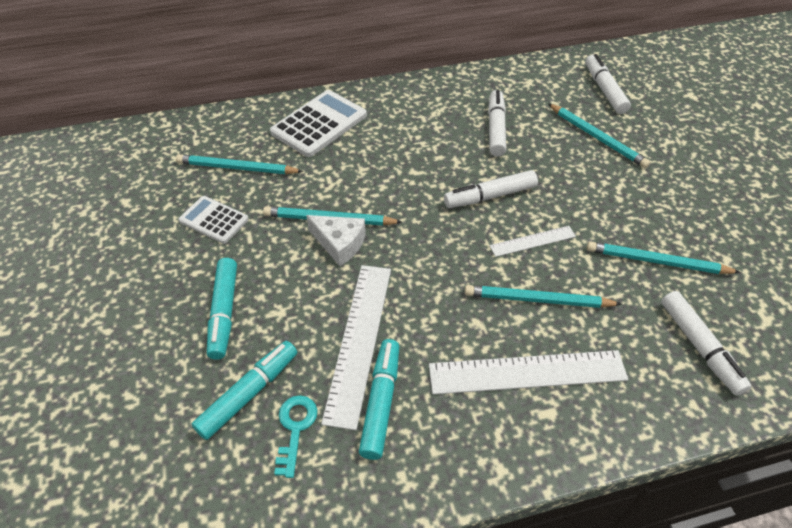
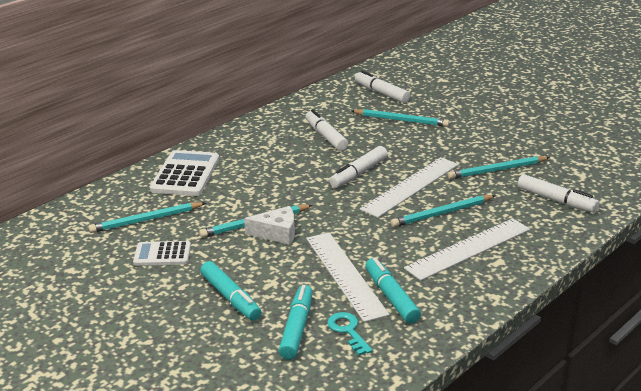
camera: 30 degrees left, 20 degrees down
white ruler [490,226,576,257] -> white ruler [360,157,459,218], size x1.90

